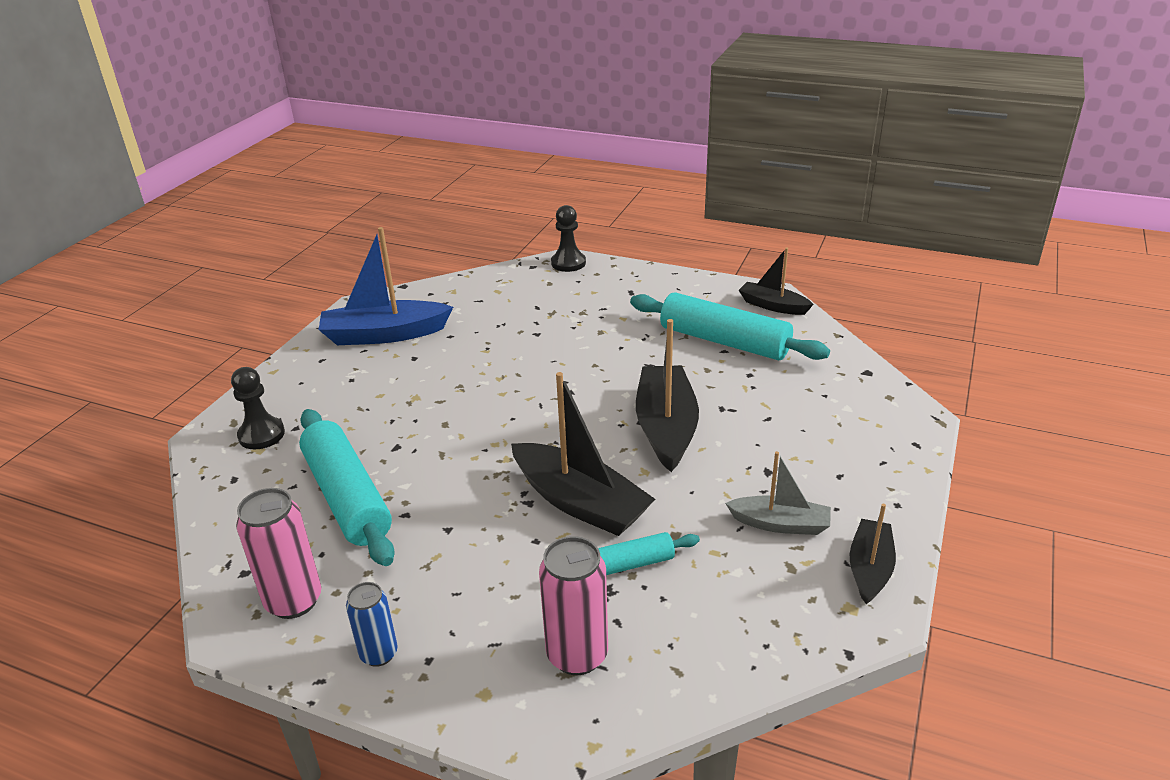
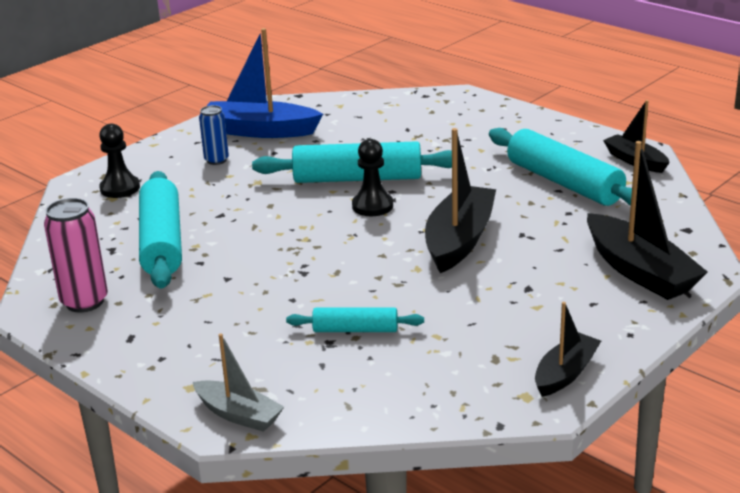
camera: 20 degrees right, 5 degrees down
blue can [346,582,398,667] -> blue can moved to [199,105,229,165]
black boat [511,372,655,536] -> black boat moved to [587,141,708,300]
pink can [539,536,608,675] -> none
black pawn [551,205,586,272] -> black pawn moved to [352,139,393,216]
grey boat [725,451,831,535] -> grey boat moved to [193,333,284,432]
none -> turquoise rolling pin [252,141,452,183]

